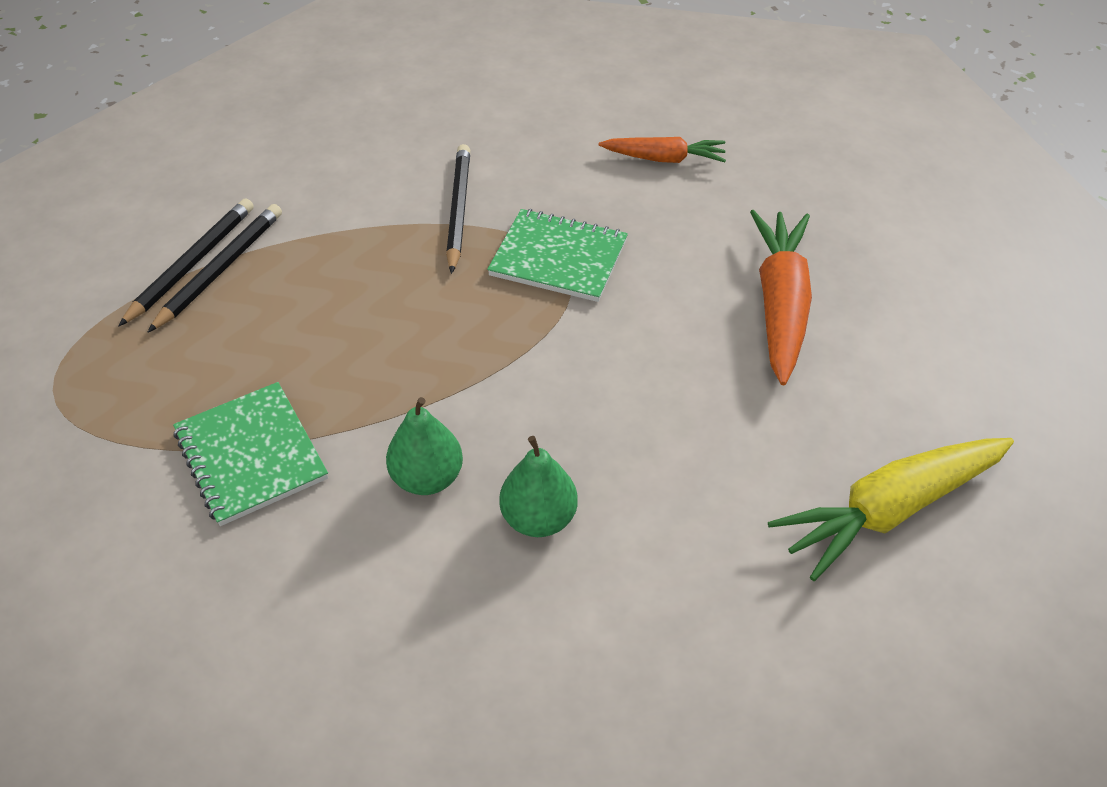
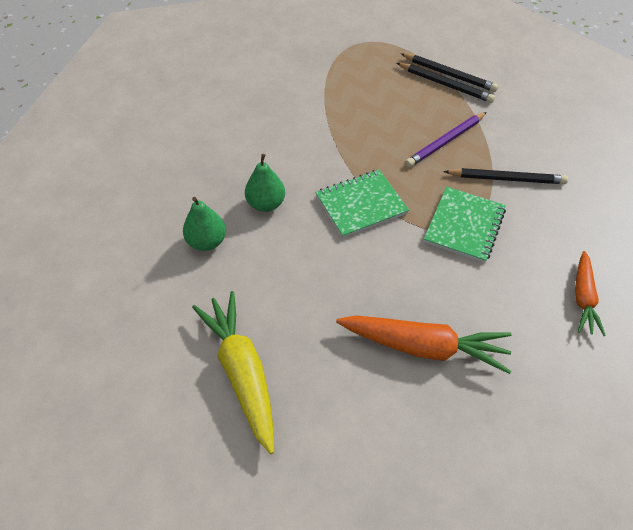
camera: 95 degrees right, 5 degrees up
green notebook [173,382,328,526] -> green notebook moved to [315,170,409,238]
green pear [386,397,463,495] -> green pear moved to [183,197,226,251]
none -> purple pencil [405,112,487,167]

